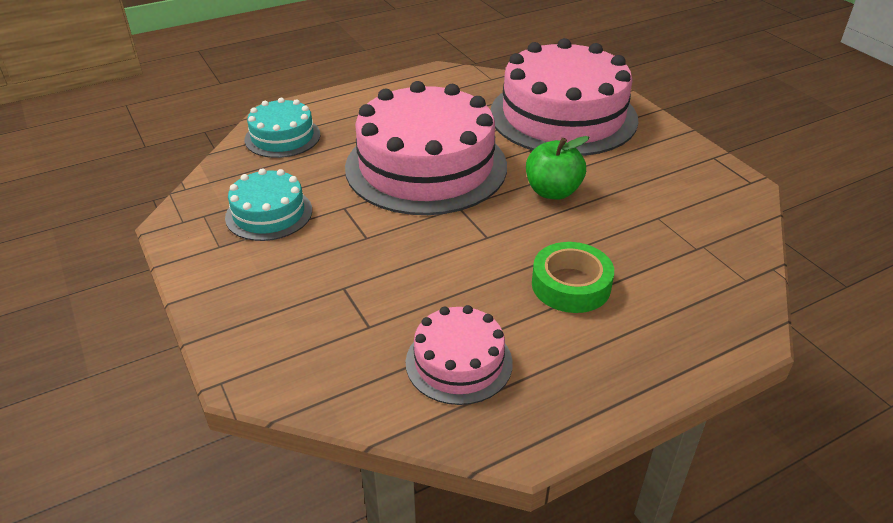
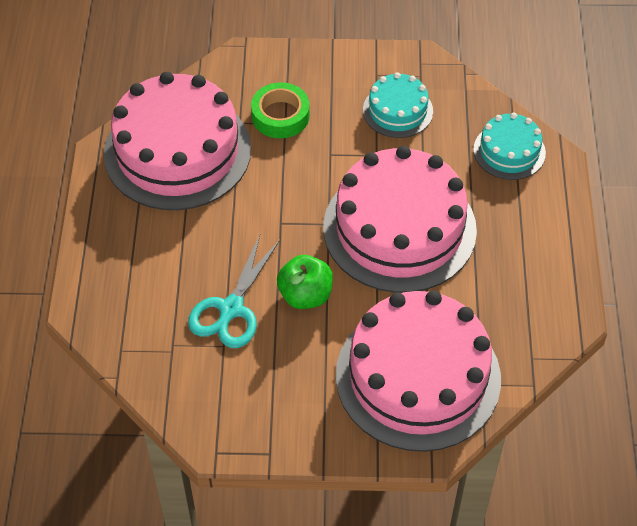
camera: 120 degrees right, 15 degrees up
pink cake [406,305,513,405] -> pink cake [104,72,251,210], size x2.04
green tape [532,242,614,313] -> green tape moved to [251,82,310,138]
none -> turquoise scissors [188,235,280,348]

